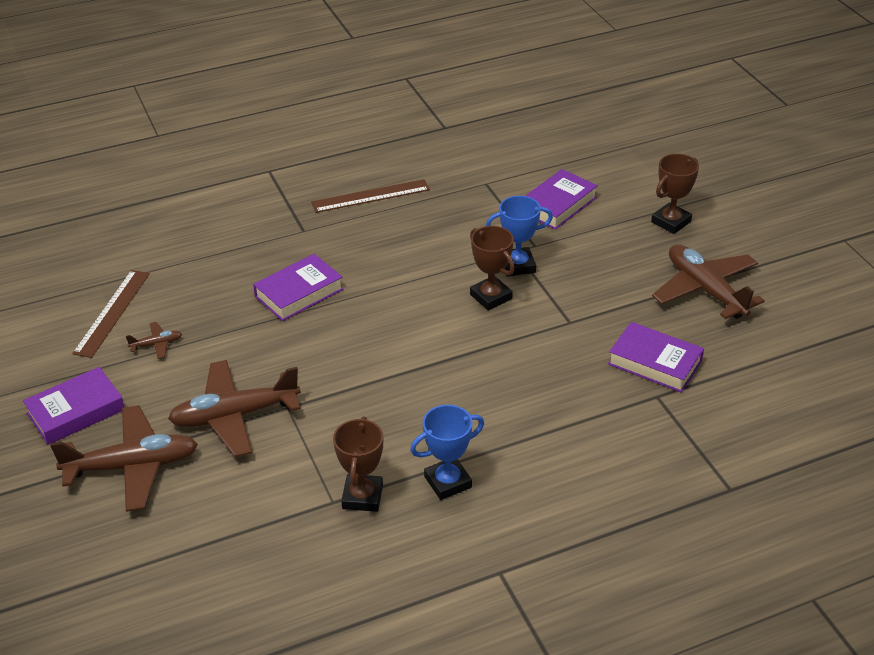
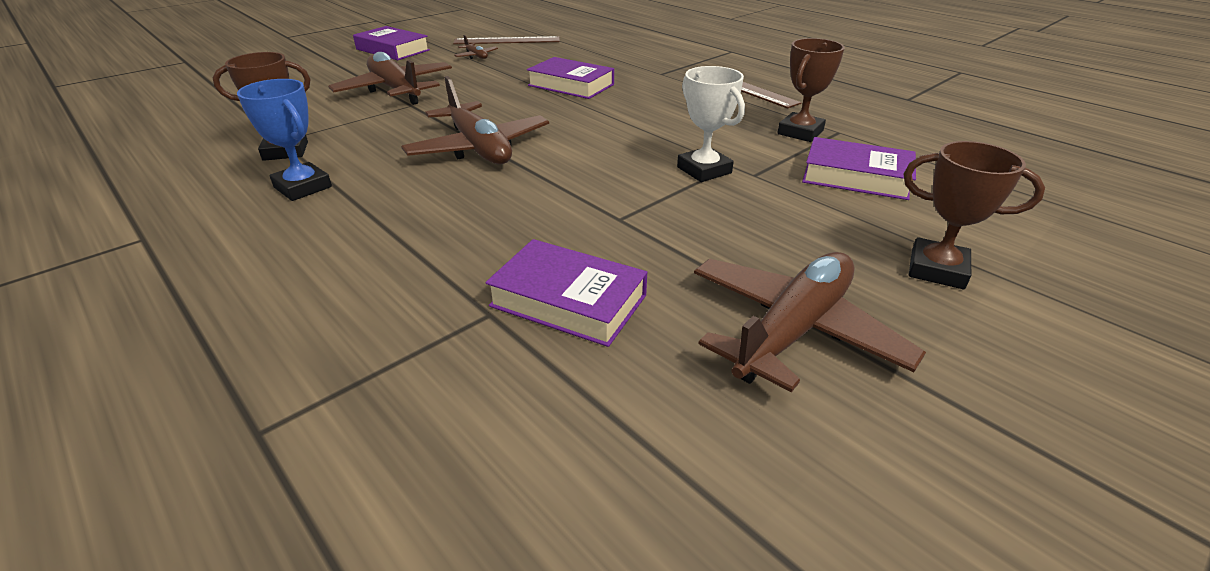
camera: 70 degrees right, 5 degrees down
brown plane [50,405,198,512] -> brown plane moved to [401,76,549,164]
brown trophy [470,226,515,310] -> brown trophy moved to [777,38,845,142]
blue trophy [486,196,553,277] -> white trophy [677,66,745,182]
purple book [608,322,704,393] -> purple book turned 75 degrees counterclockwise [485,239,647,347]

